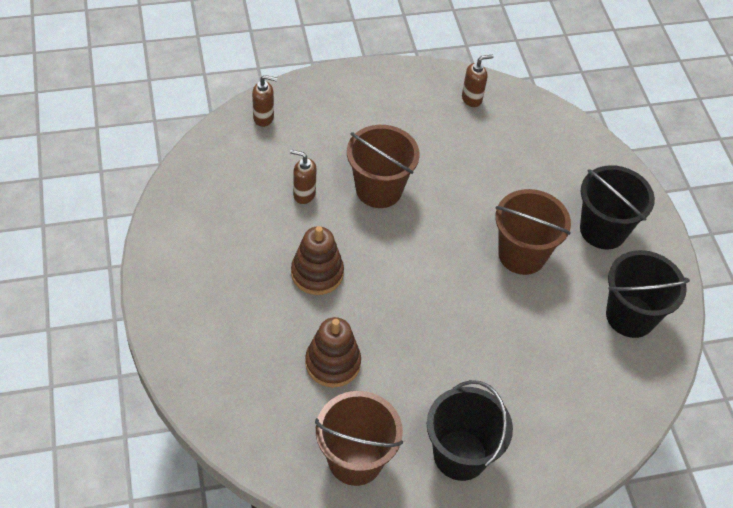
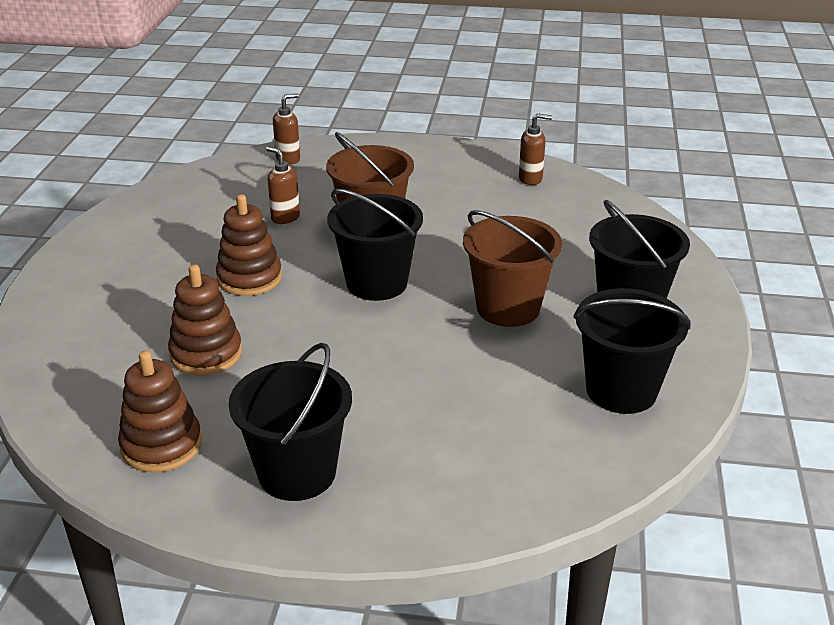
camera: 25 degrees right, 20 degrees down
brown soap dispenser [252,75,277,127] -> brown soap dispenser turned 60 degrees counterclockwise [273,93,300,165]
brown bucket [315,391,403,486] -> brown stacking toy [118,350,202,472]
none -> black bucket [327,189,423,301]

